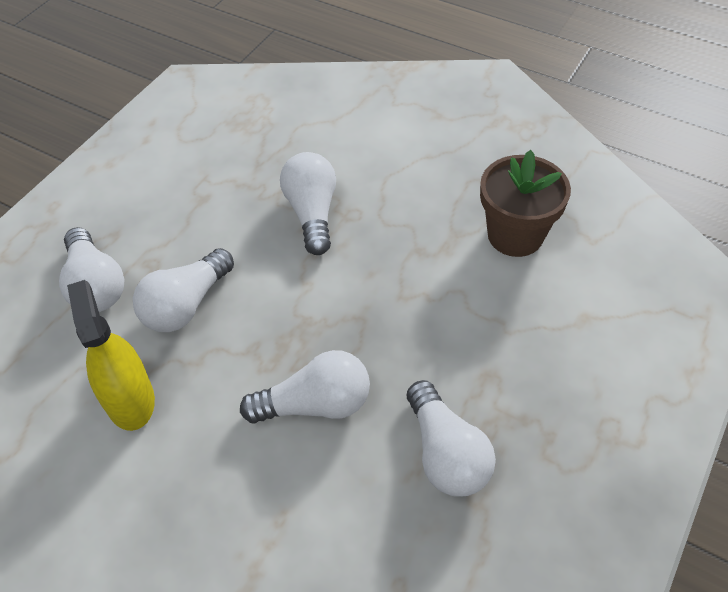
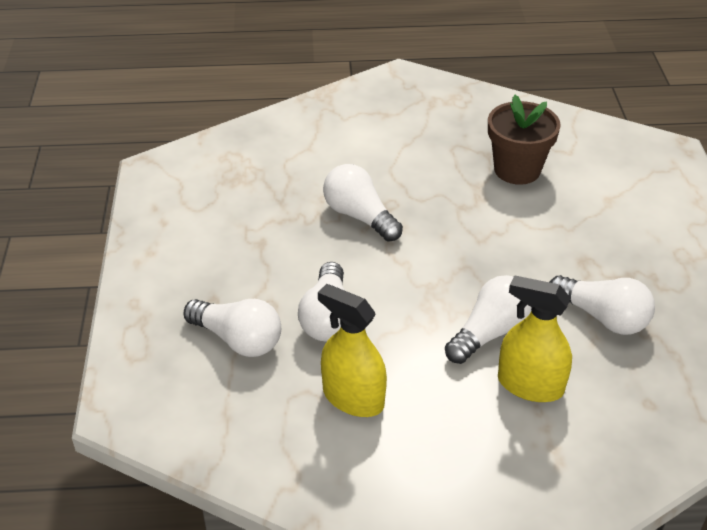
camera: 35 degrees left, 10 degrees down
none -> yellow spray bottle [498,275,572,402]

